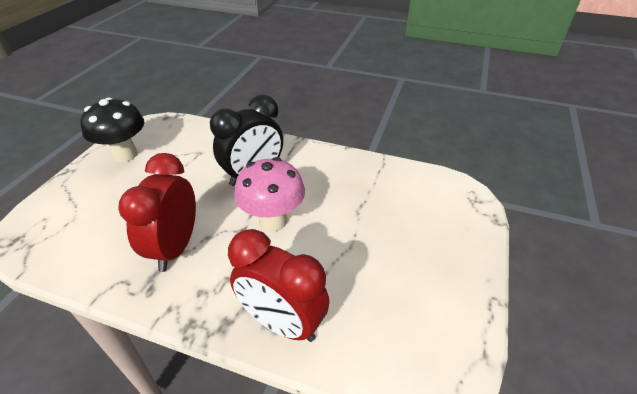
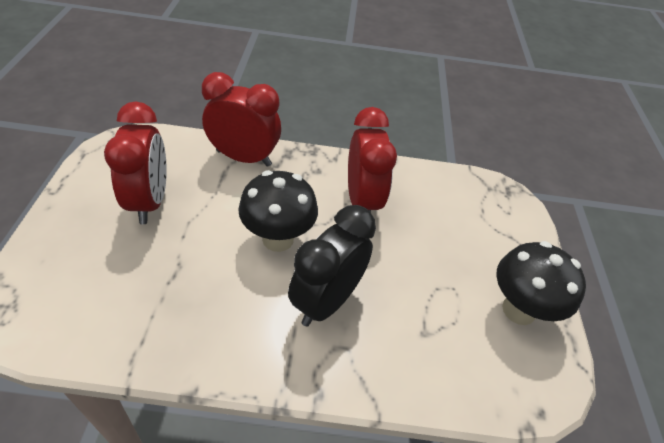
camera: 160 degrees right, 5 degrees up
pink mushroom [234,157,305,232] -> black mushroom [238,170,318,252]
none -> red clock [104,102,167,224]

